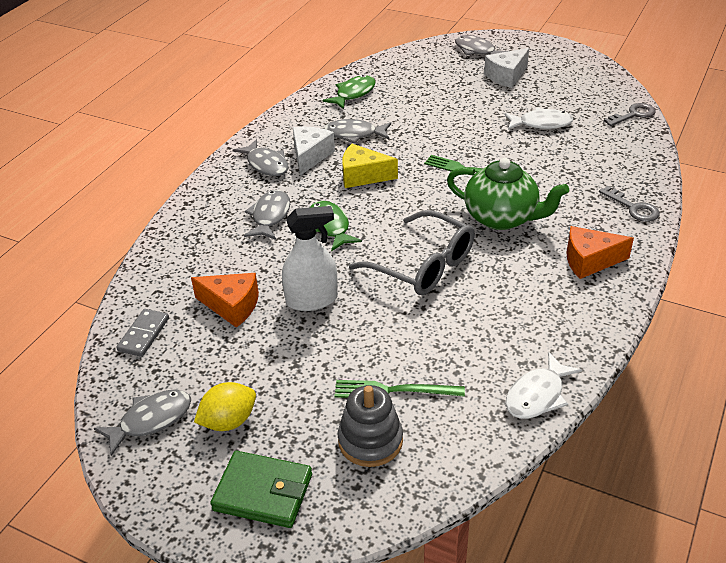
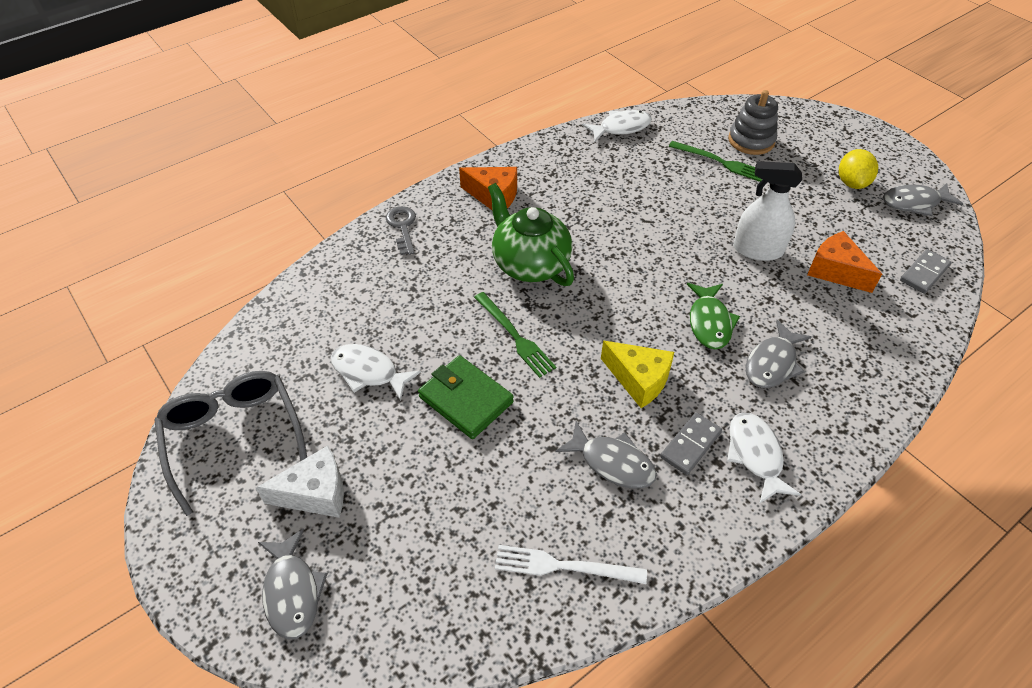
camera: 155 degrees left, 10 degrees up
yellow lemon [194,382,256,431] -> yellow lemon turned 75 degrees counterclockwise [839,149,878,189]
green wallet [210,451,312,528] -> green wallet moved to [418,355,514,439]
grey fish [233,139,289,176] -> white fish [727,413,801,504]
white cheese [293,127,335,176] -> grey domino [660,412,722,475]
green fish [322,75,376,109] -> white fork [495,545,647,584]
grey glasses [349,210,475,295] -> grey glasses moved to [155,371,307,516]
grey key [604,103,656,126] -> none

